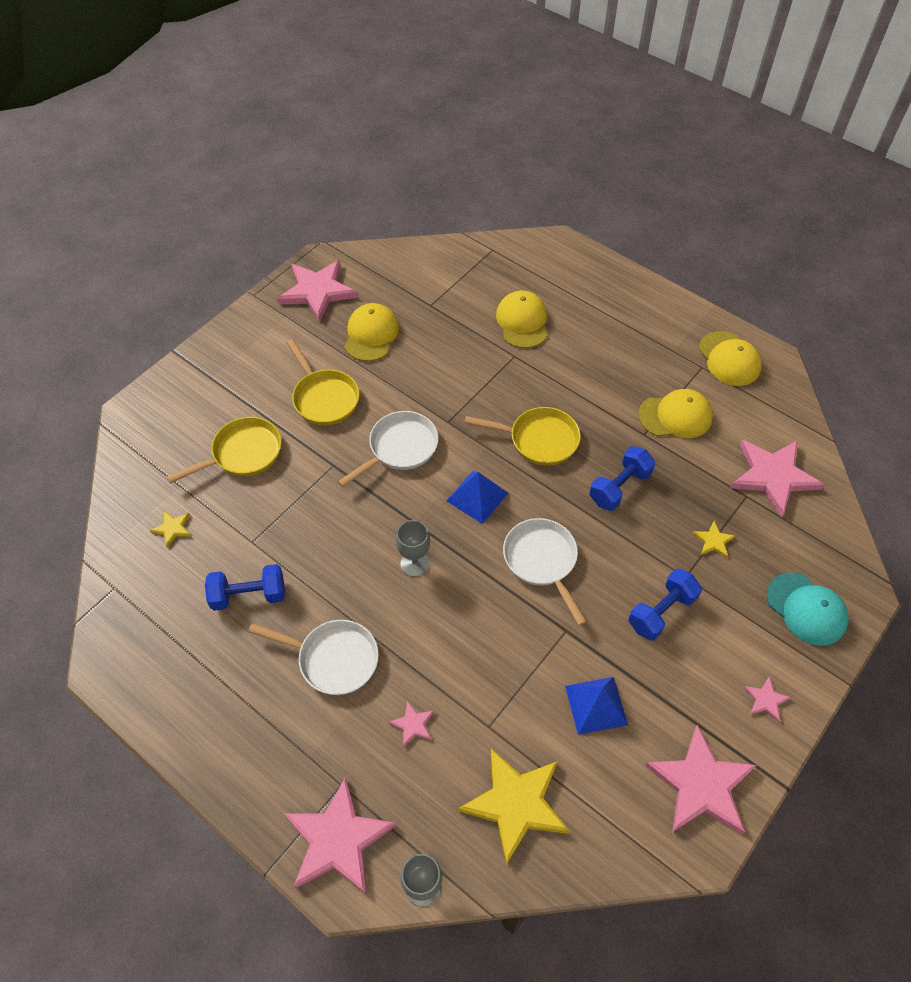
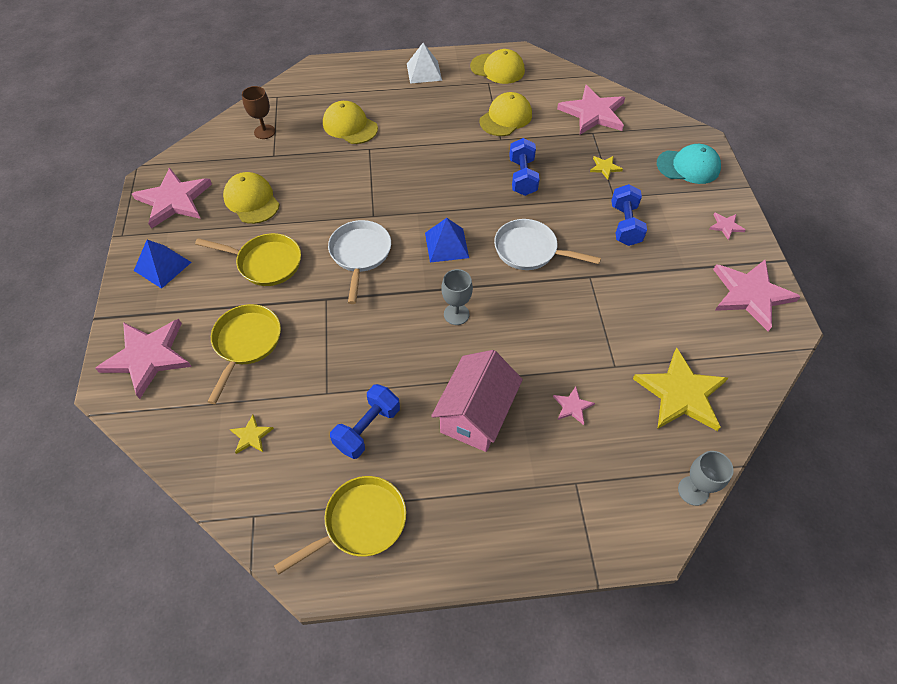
camera: 45 degrees left, 0 degrees up
white pan [248,620,379,695] -> pink house [431,350,523,452]
pink star [284,777,397,895] -> pink star moved to [95,319,192,399]
yellow pan [465,407,581,466] -> yellow pan moved to [274,476,406,575]
blue pyramid [565,677,628,735] -> blue pyramid moved to [134,240,192,289]
none -> brown goblet [242,86,275,139]
none -> white pyramid [407,43,442,84]

